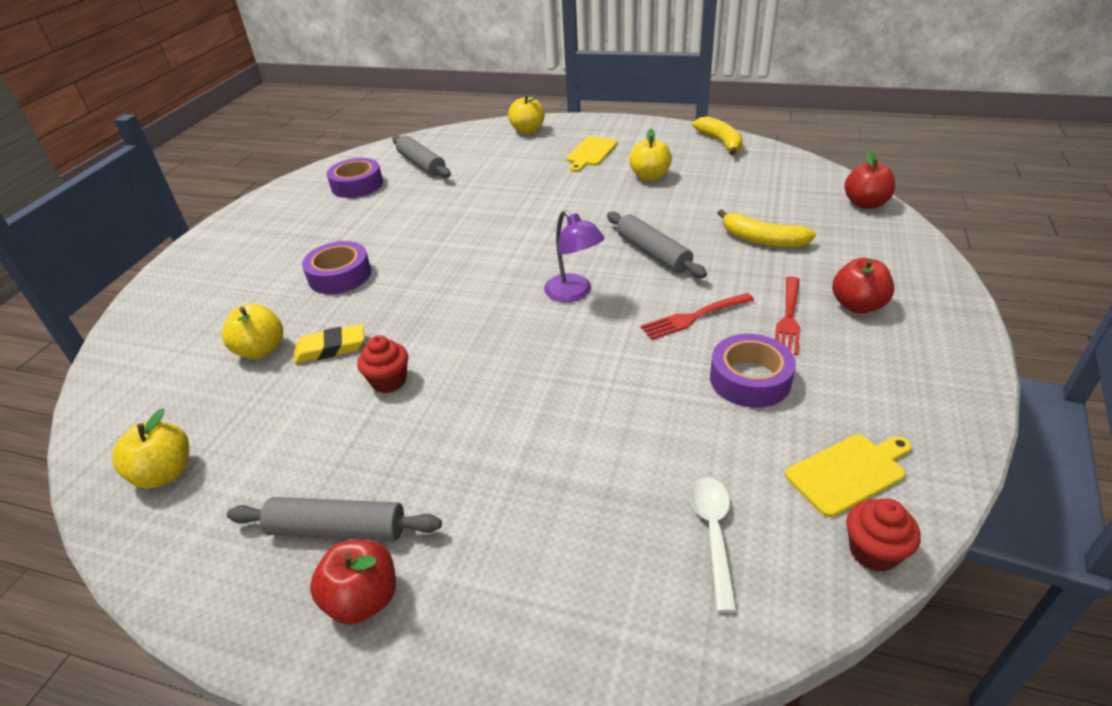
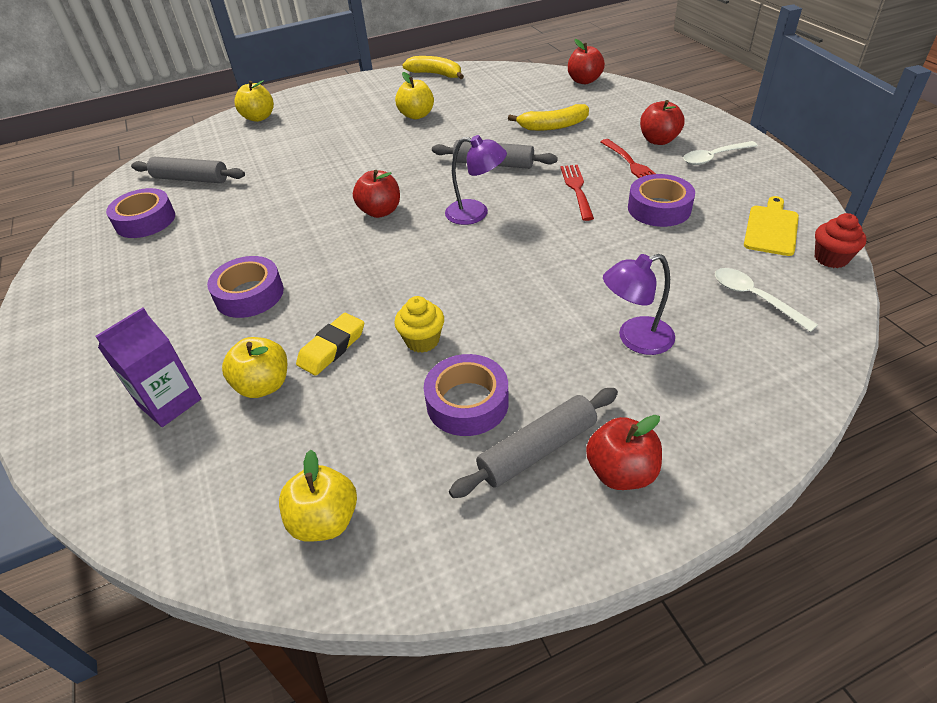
camera: 40 degrees left, 5 degrees up
red cupcake [357,335,408,393] -> yellow cupcake [394,296,444,353]
yellow cutting board [566,136,617,172] -> none
red fork [641,293,754,340] -> red fork turned 150 degrees clockwise [560,165,594,221]
none -> purple carton [95,307,202,427]
none -> red apple [353,170,400,218]
none -> purple tape [424,354,509,436]
none -> purple lamp [603,254,675,355]
none -> white spoon [684,141,758,165]

